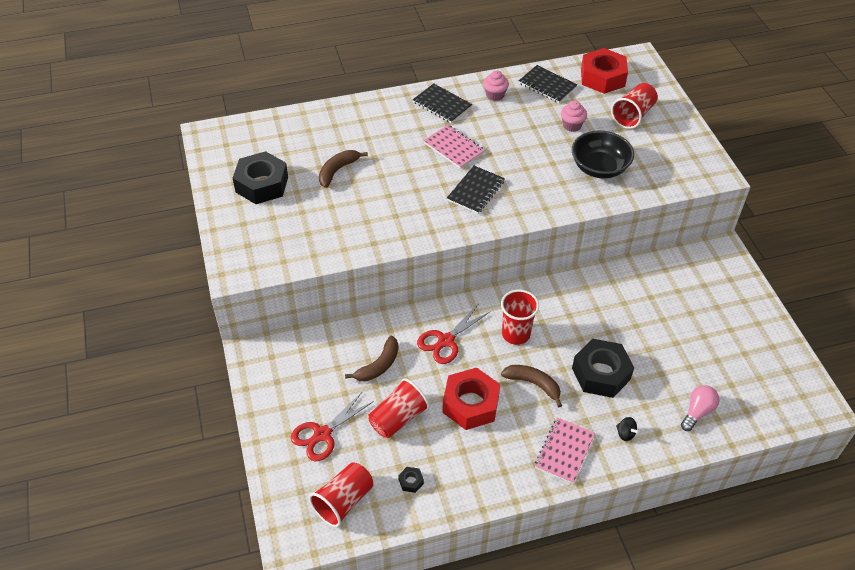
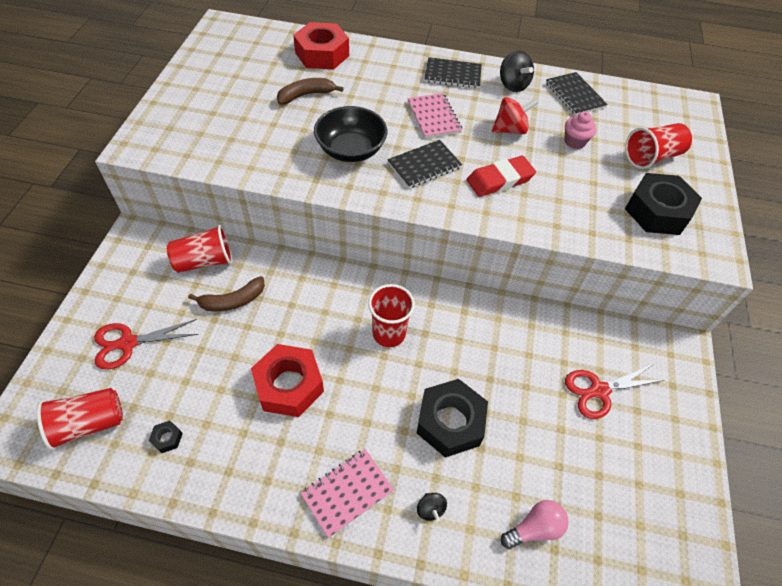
camera: 25 degrees right, 5 degrees up
black nut [233,151,288,204] -> black nut moved to [625,173,702,235]
red cup [368,378,430,438] -> red cup moved to [167,225,232,273]
black notebook [413,83,472,123] -> black notebook turned 60 degrees counterclockwise [425,57,482,89]
red scissors [417,303,491,364] -> red scissors moved to [565,364,664,419]
pink cupcake [483,70,509,101] -> black spinning top [500,50,534,92]
brown banana [501,365,562,407] -> none
black bowl [572,130,634,179] -> black bowl moved to [314,106,388,162]
red nut [581,48,628,94] -> red nut moved to [293,22,349,70]
none -> red eraser [467,156,536,197]
none -> red spinning top [492,97,538,134]

